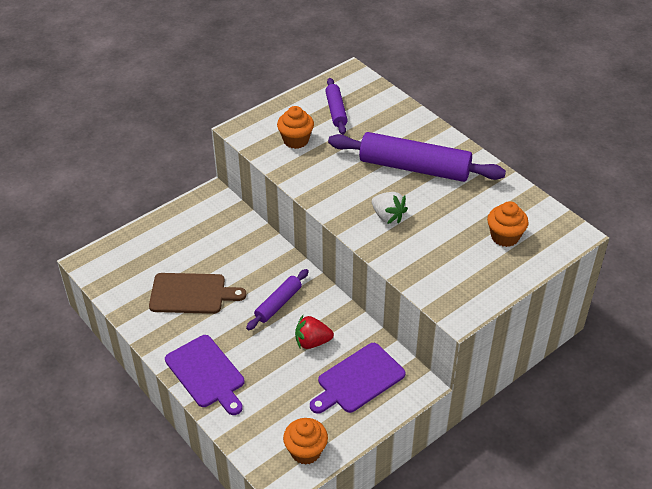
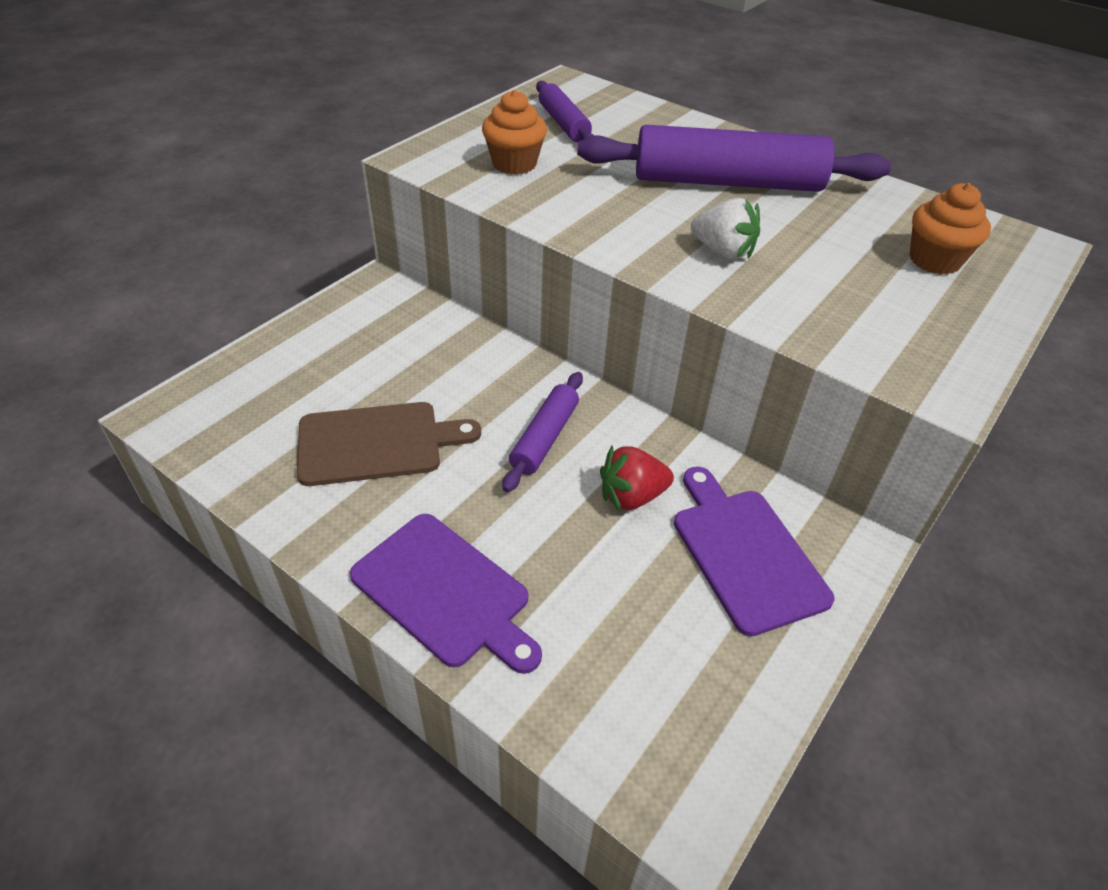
camera: 15 degrees left, 0 degrees up
orange cupcake [283,418,328,465] -> none
purple cutting board [310,343,405,414] -> purple cutting board turned 120 degrees clockwise [674,467,834,637]

